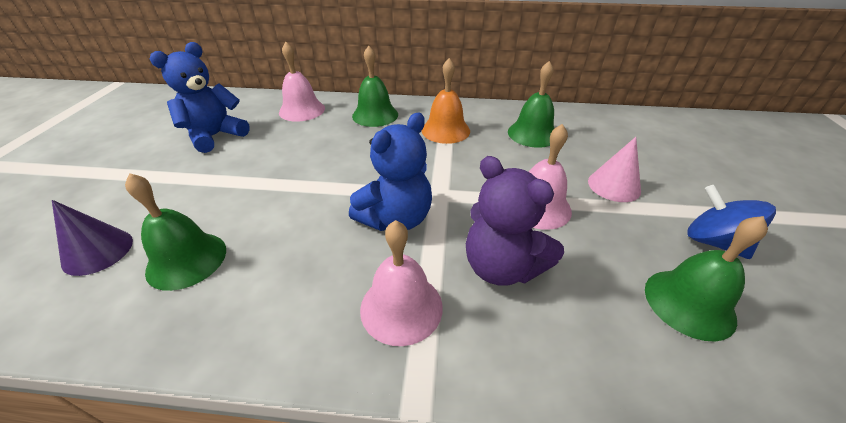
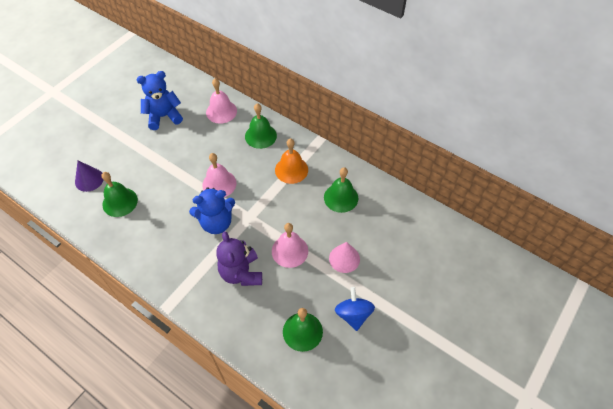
camera: 30 degrees right, 15 degrees up
pink bell [360,220,443,346] -> pink bell moved to [202,153,236,197]

